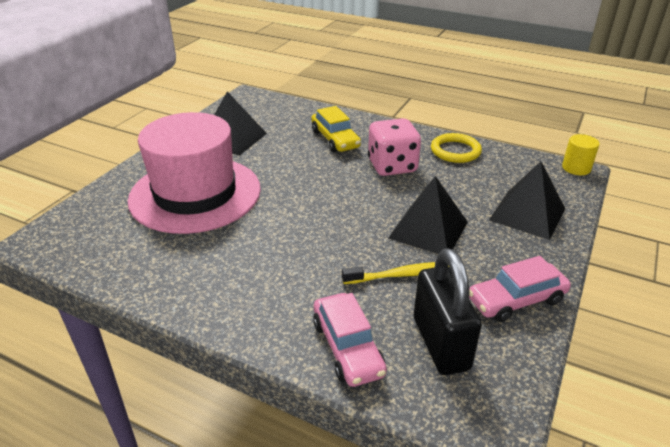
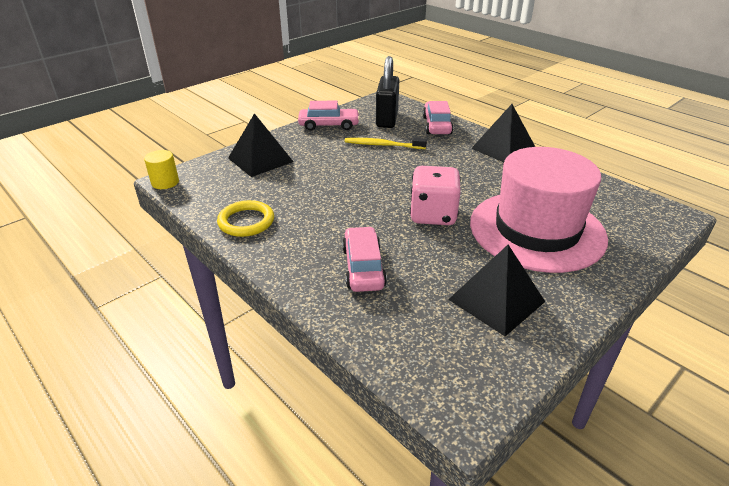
camera: 160 degrees left, 0 degrees up
yellow car [311,106,361,152] -> pink car [342,226,387,292]
pink dice [368,118,421,176] -> pink dice moved to [410,166,461,225]
black pyramid [389,176,468,254] -> black pyramid moved to [471,104,535,162]

